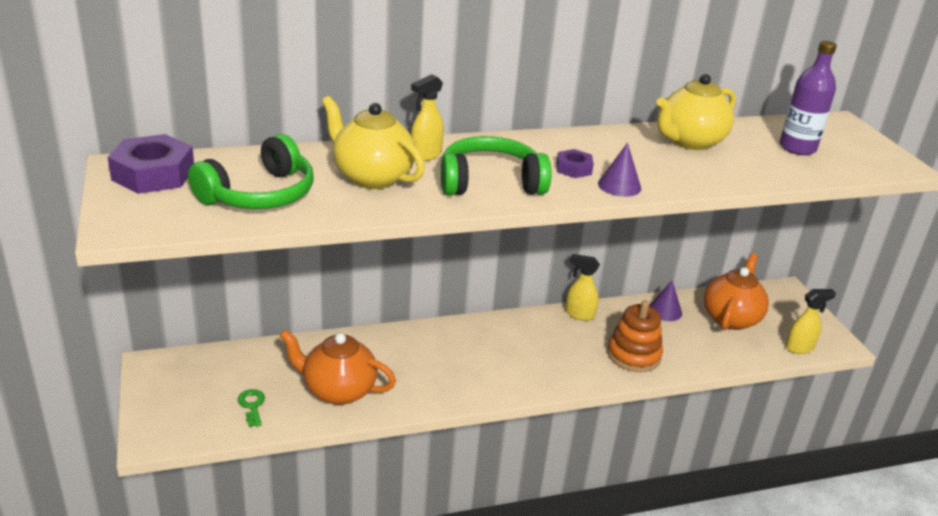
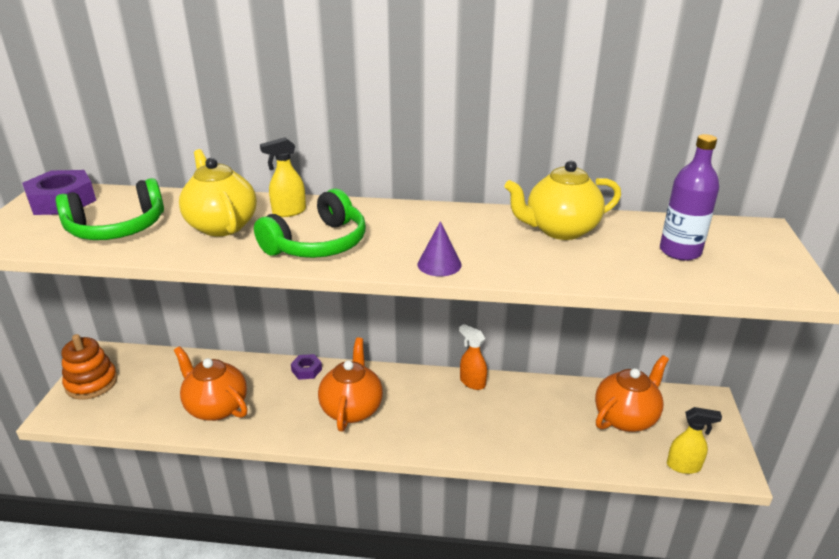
camera: 25 degrees right, 0 degrees up
green key [237,389,265,427] -> none
green headphones [441,136,552,195] -> green headphones turned 120 degrees clockwise [254,189,366,258]
purple nut [556,149,594,178] -> purple nut moved to [291,354,322,380]
yellow spray bottle [565,254,600,321] -> orange spray bottle [459,324,487,390]
orange stacking toy [607,300,663,372] -> orange stacking toy moved to [61,334,118,400]
purple cone [649,281,682,321] -> none
none -> orange teapot [318,338,383,431]

